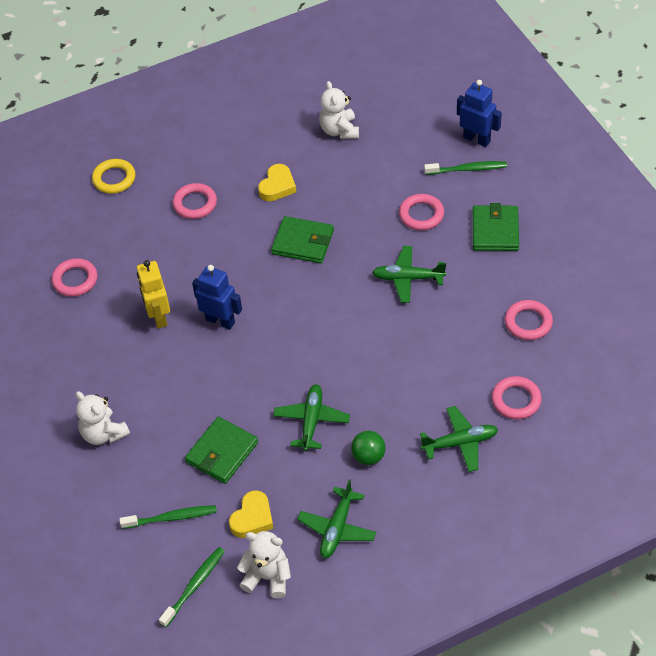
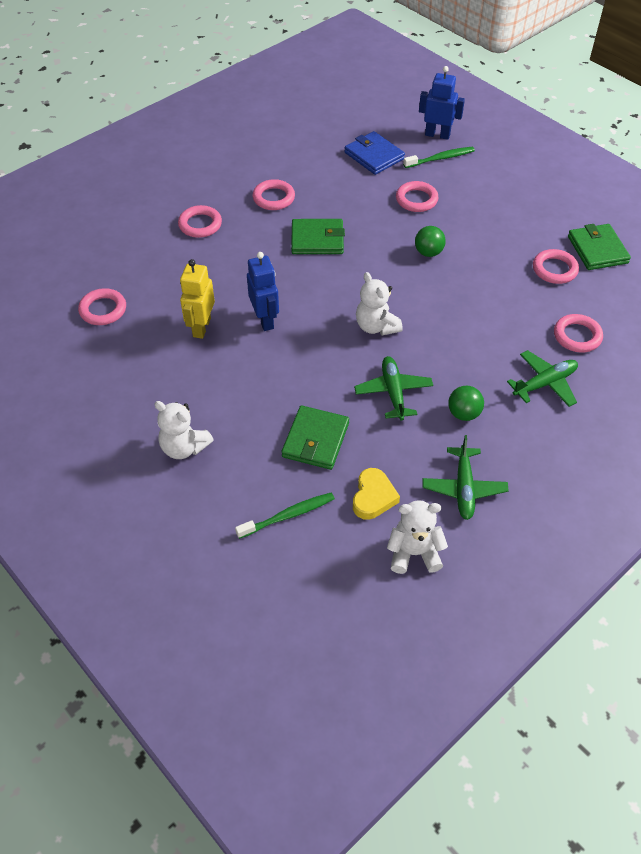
camera: 20 degrees left, 0 degrees up
yellow ring [92,159,136,194] -> none
yellow robot [137,260,170,329] -> yellow robot turned 45 degrees clockwise [180,259,215,339]
green toothbrush [159,547,225,627] -> none
blue robot [192,265,242,330] -> blue robot turned 60 degrees clockwise [247,252,279,331]
yellow heart [258,164,296,201] -> pink ring [252,179,295,210]
white teddy bear [319,81,359,139] -> white teddy bear moved to [356,272,403,336]
green plane [372,246,446,303] -> green ball [415,226,446,257]
green wallet [473,203,519,251] -> green wallet moved to [568,224,631,270]
none -> blue wallet [344,131,405,175]

